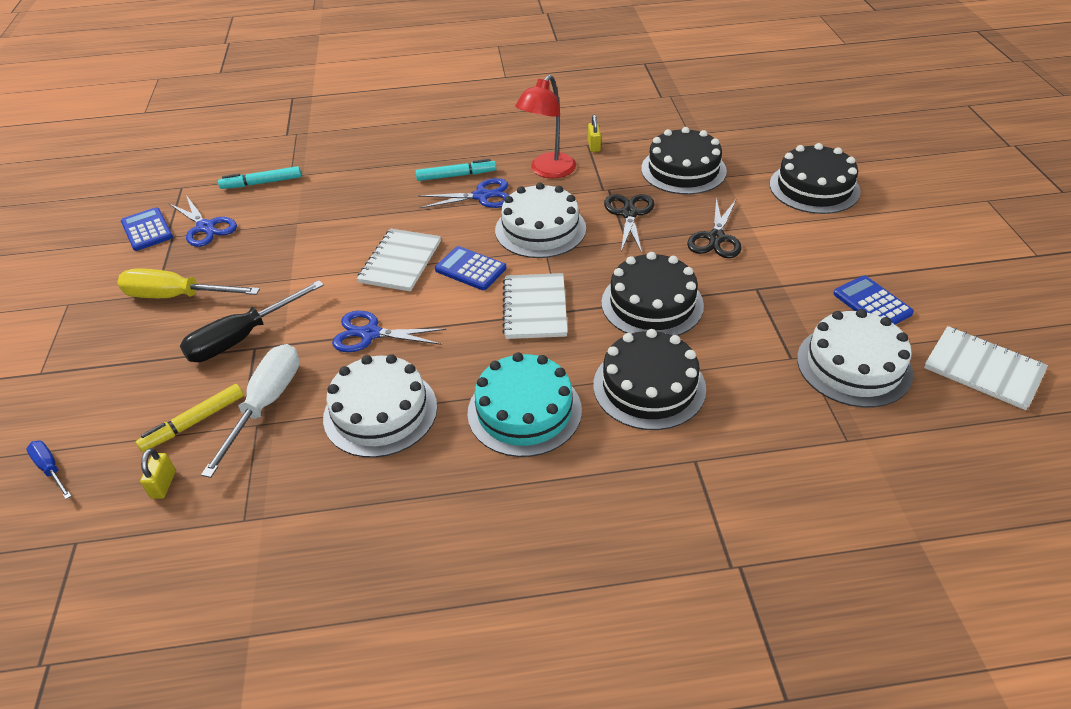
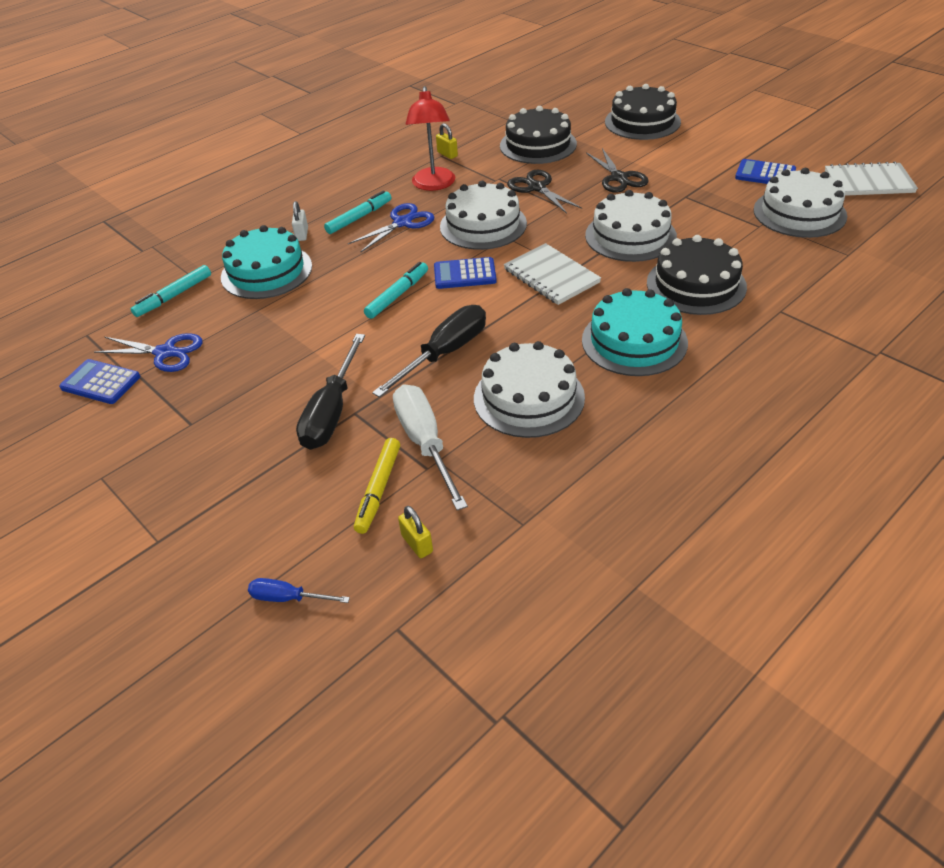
camera: 35 degrees left, 0 degrees up
yellow screwdriver [117,268,260,298] -> none
blue scissors [332,311,446,352] -> black screwdriver [372,305,486,397]
white notebook [357,229,441,292] -> turquoise marker [364,262,428,319]
black cake [601,252,704,336] -> white cake [585,190,677,262]
none -> turquoise cake [221,225,312,299]
none -> white padlock [292,201,308,241]

